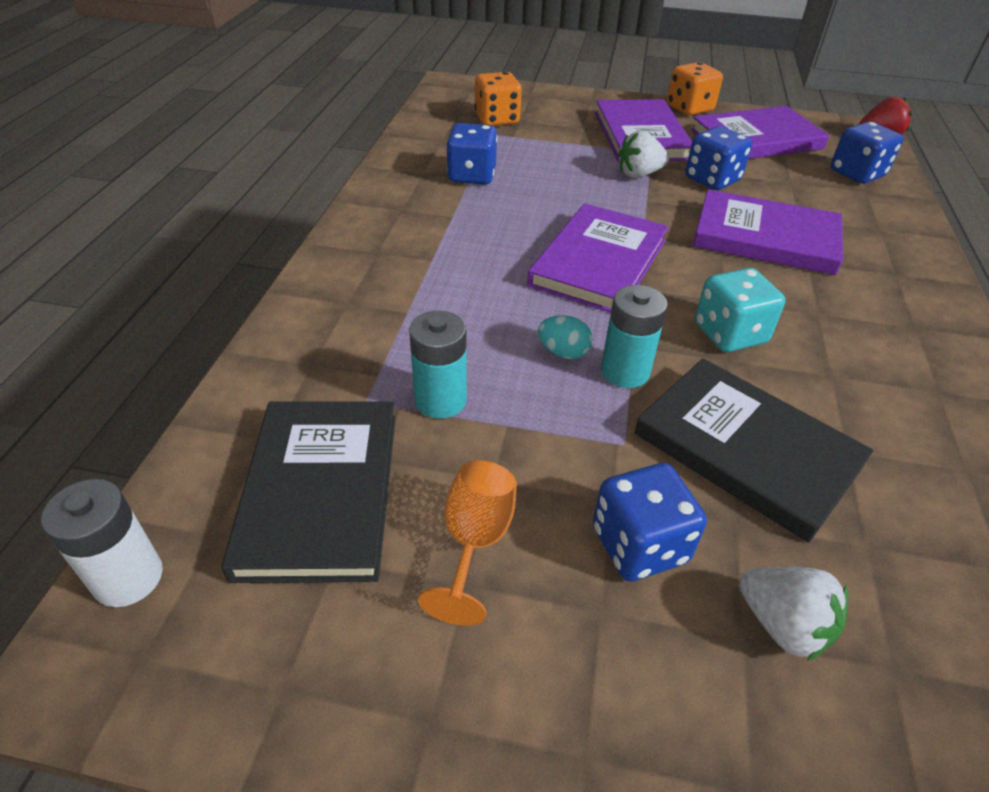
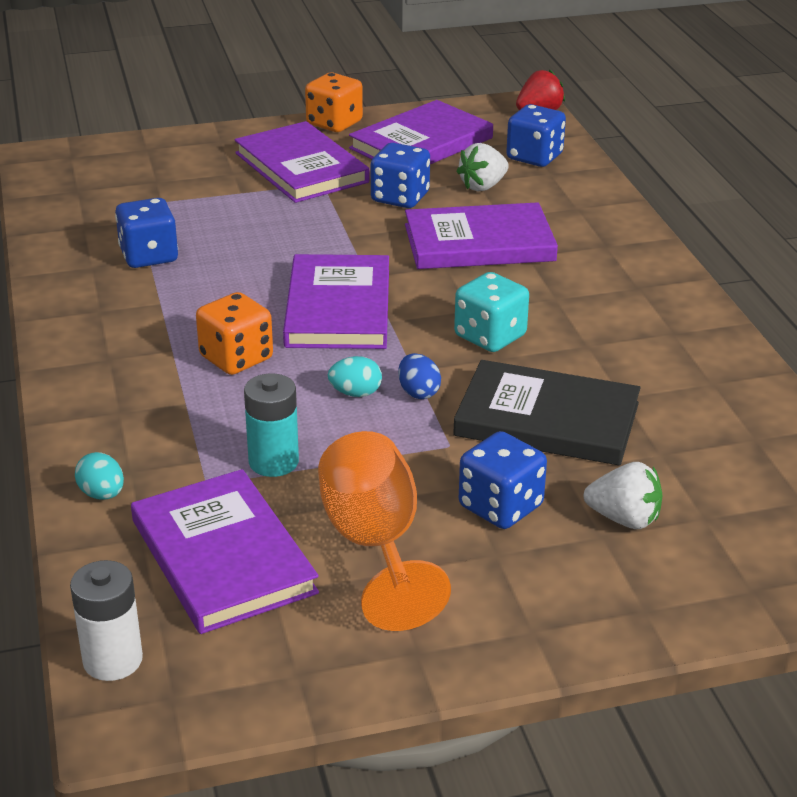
camera: 25 degrees left, 10 degrees down
black book [221,401,396,583] -> purple book [131,469,319,634]
orange goblet [418,460,517,626] -> orange goblet [318,431,451,631], size x1.59
orange dice [474,72,522,126] -> orange dice moved to [196,292,273,375]
turquoise battery [601,285,668,388] -> blue egg [398,353,441,399]
white strawberry [618,131,669,178] -> white strawberry moved to [456,143,509,191]
none -> turquoise egg [75,452,124,500]

